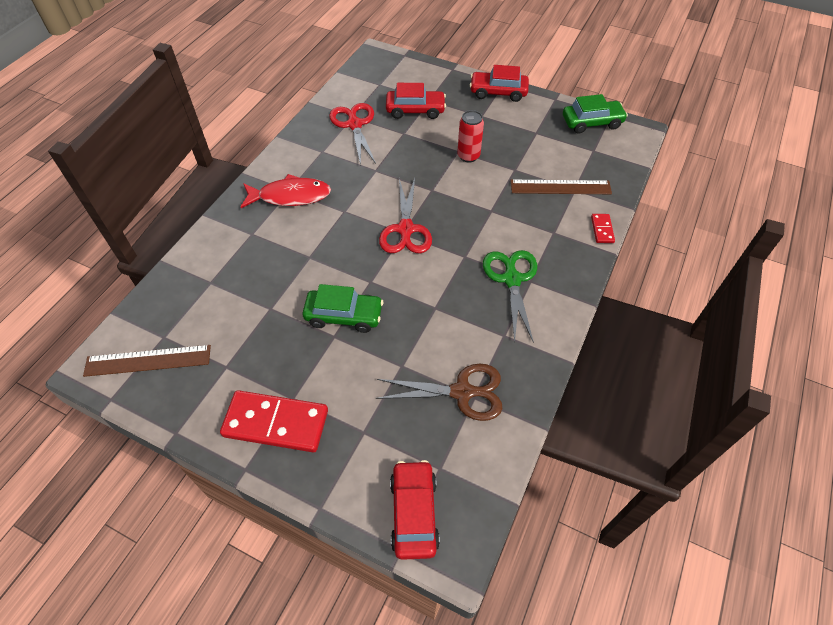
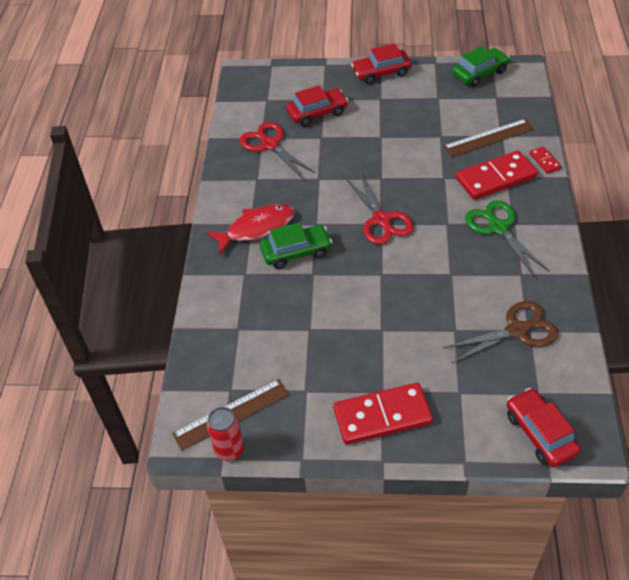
camera: 20 degrees left, 5 degrees down
green car [302,284,383,333] -> green car moved to [260,222,332,269]
red can [457,110,484,163] -> red can moved to [207,407,244,461]
none -> red domino [456,150,538,200]

